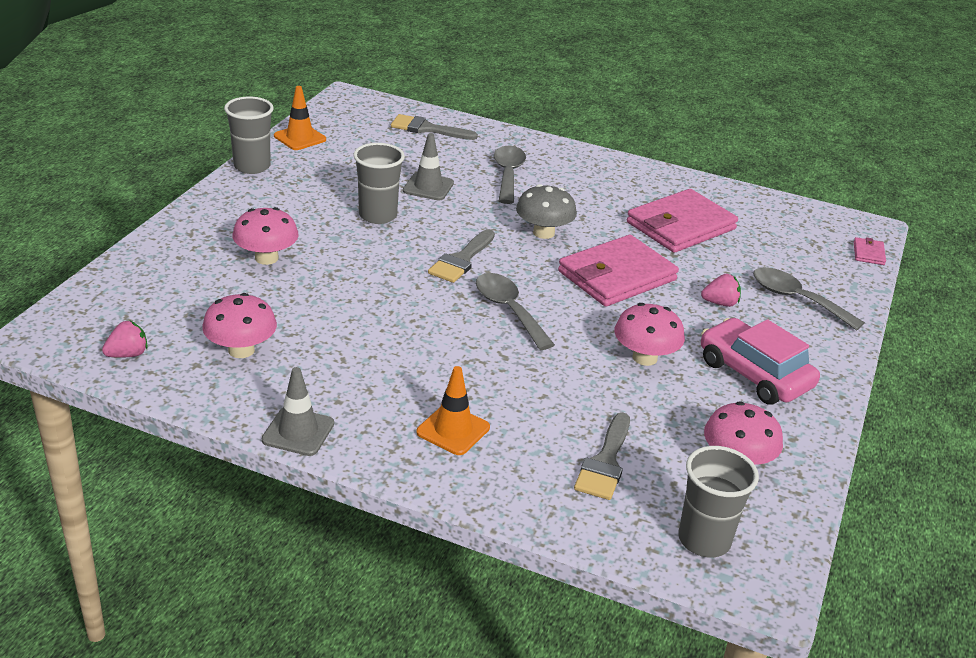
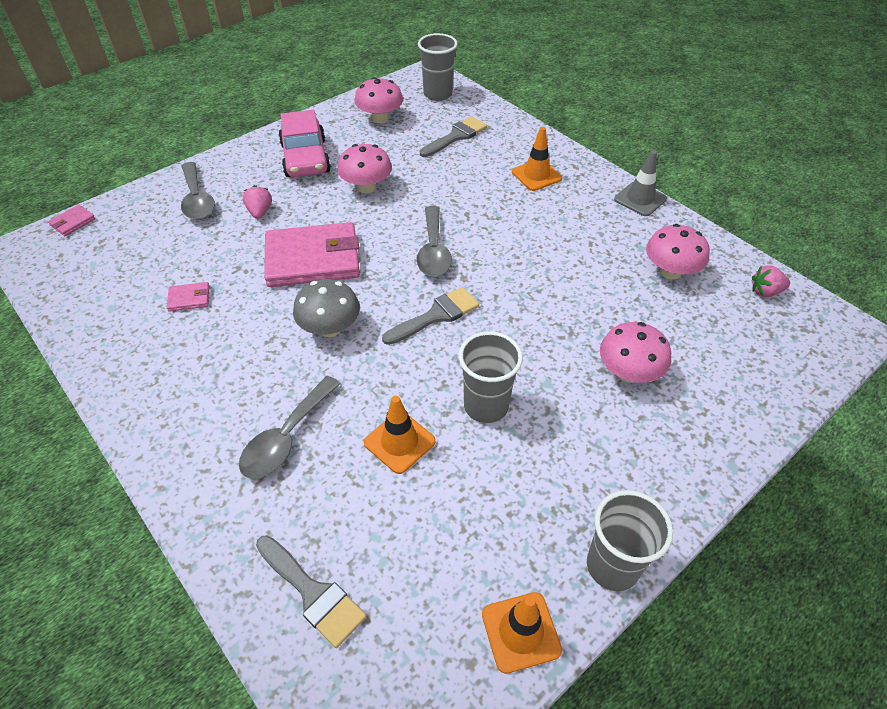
camera: 150 degrees left, 15 degrees up
grey traffic cone [403,133,454,200] -> orange traffic cone [364,396,436,474]
pink wallet [627,189,738,253] -> pink wallet [167,282,210,312], size x0.41
pink strawberry [701,274,741,307] -> pink strawberry turned 60 degrees clockwise [243,185,272,219]

